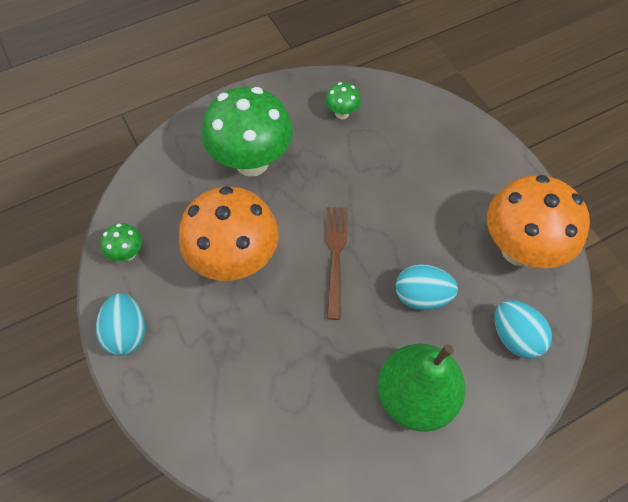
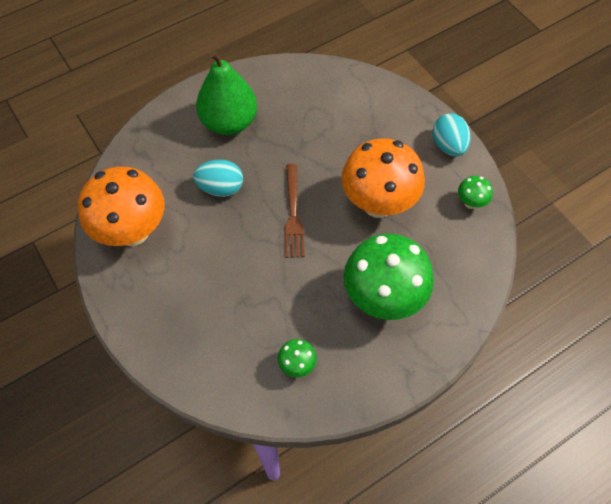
camera: 175 degrees right, 0 degrees up
turquoise egg [494,300,552,359] -> none

